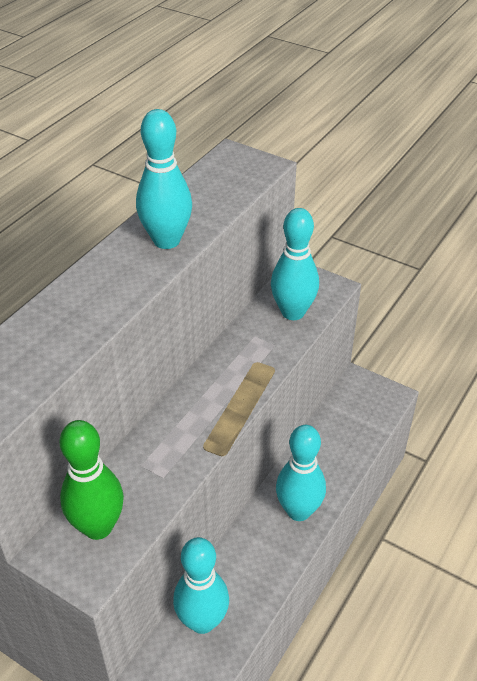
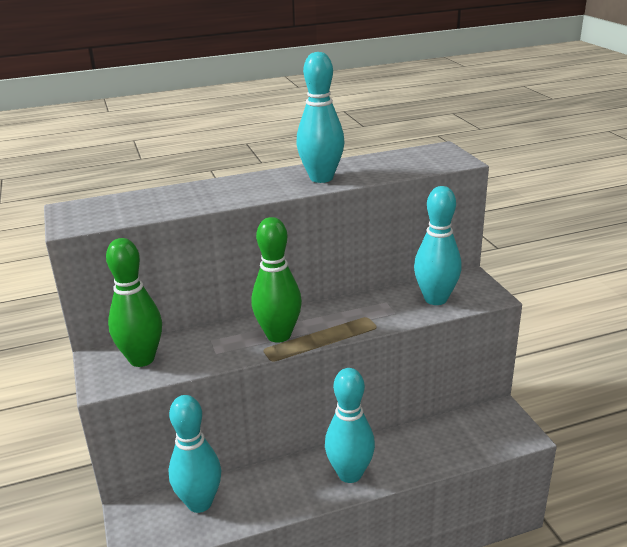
camera: 40 degrees right, 15 degrees down
none -> green bowling pin [251,217,302,343]

